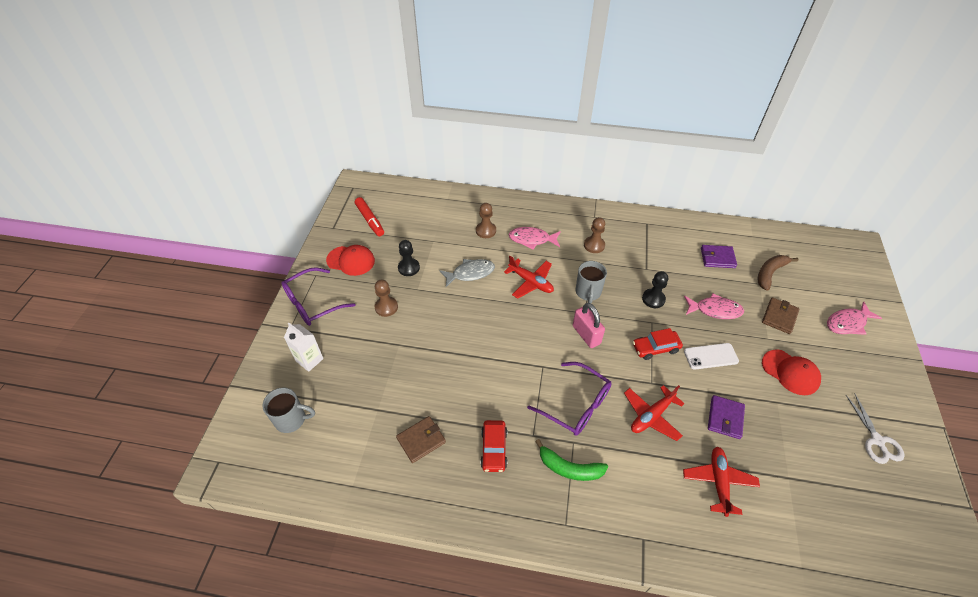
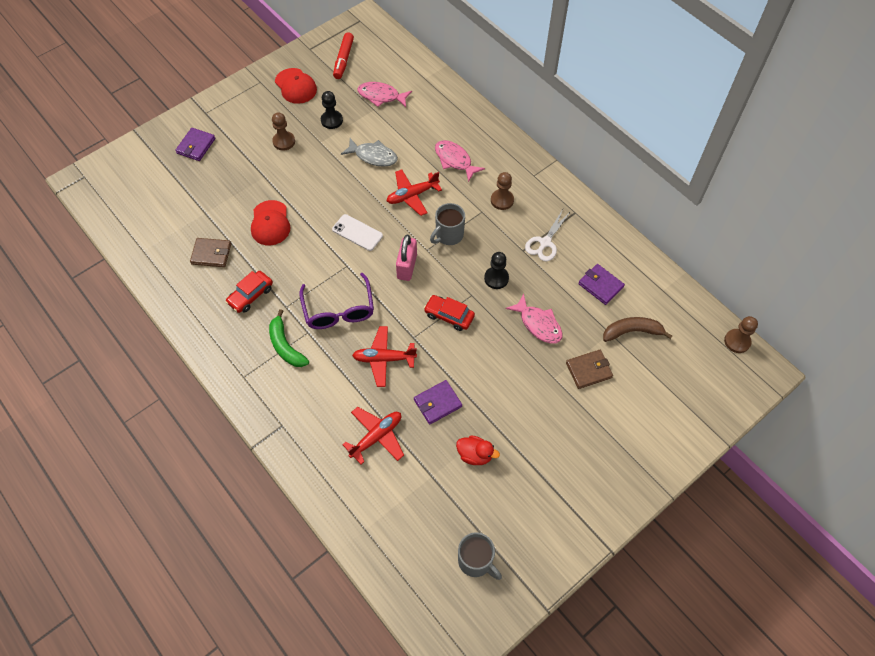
camera: 40 degrees right, 10 degrees up
grey mug [263,388,315,433] -> grey mug moved to [458,532,502,580]
purple glasses [281,267,355,326] -> none
white carton [284,323,324,372] -> purple wallet [175,128,215,161]
brown pawn [476,203,496,238] -> brown pawn moved to [724,316,758,353]
red plane [504,256,554,299] -> red plane turned 75 degrees clockwise [387,169,442,216]
white phone [684,343,739,370] -> white phone moved to [332,214,383,251]
red cap [762,349,821,395] -> red cap moved to [251,200,291,245]
pink fish [827,301,882,335] -> pink fish moved to [357,82,412,107]
white scissors [846,393,905,464] -> white scissors moved to [525,209,571,261]
none -> red duck [456,435,500,465]

